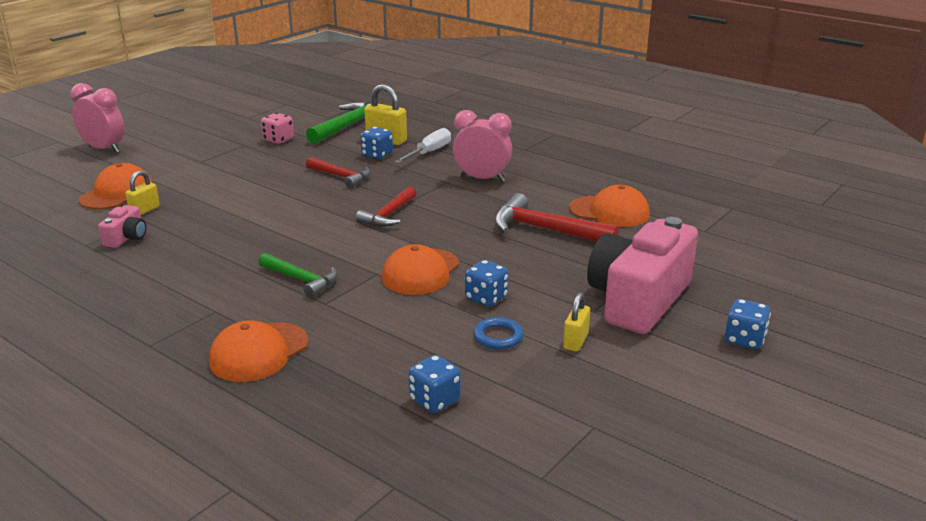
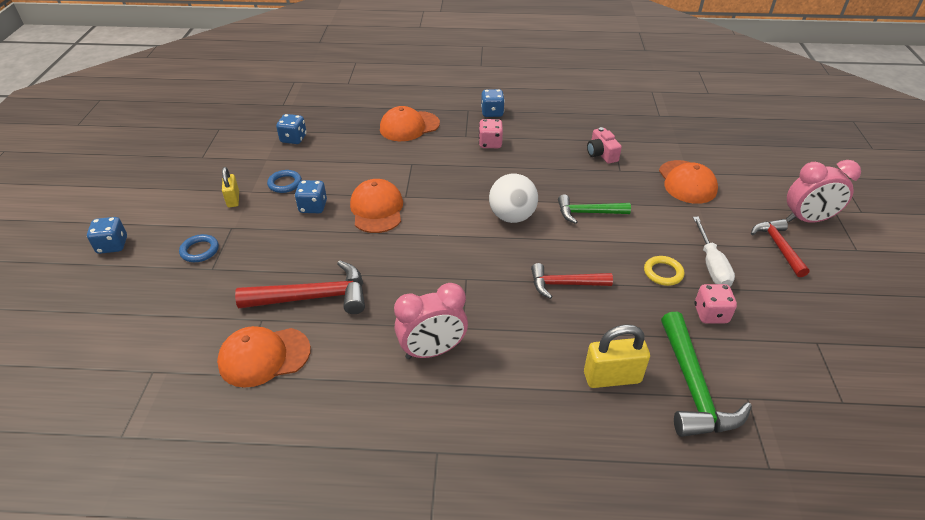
camera: 145 degrees right, 15 degrees up
yellow padlock [125,170,160,215] -> none
orange cap [209,320,309,382] -> orange cap turned 120 degrees counterclockwise [380,106,440,141]
green hammer [258,253,338,298] -> green hammer moved to [558,194,631,224]
red hammer [356,187,416,227] -> red hammer moved to [751,219,810,277]
blue dice [360,127,393,159] -> blue dice moved to [481,89,505,117]
white screwdriver [394,128,451,163] -> white screwdriver moved to [693,217,735,286]
pink camera [587,217,698,334] -> blue ring [179,234,219,262]
none -> pink dice [479,119,503,148]
none -> white ball [489,174,538,223]
none -> yellow ring [644,256,684,286]

